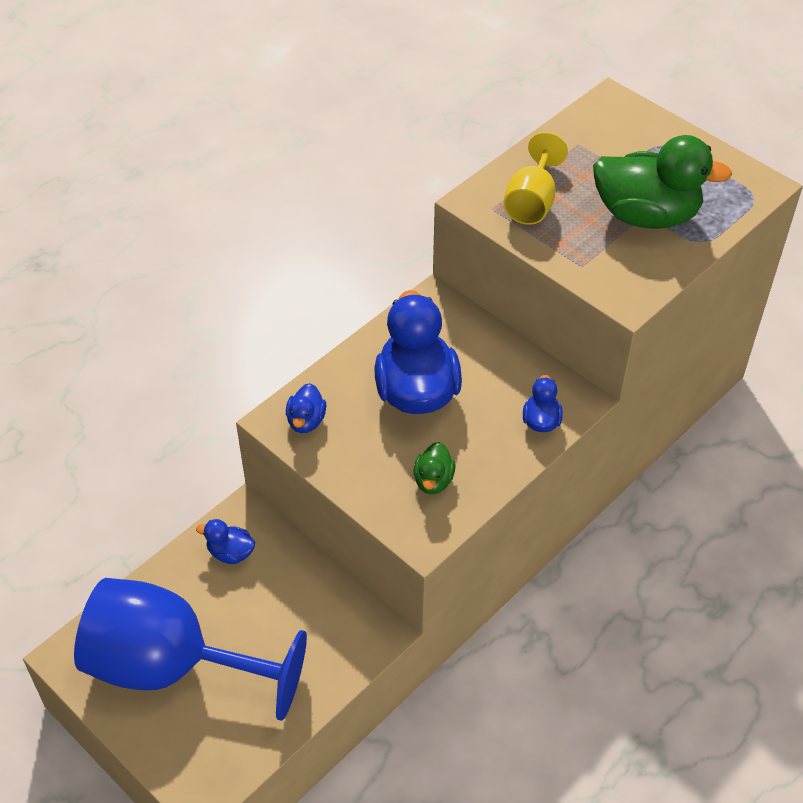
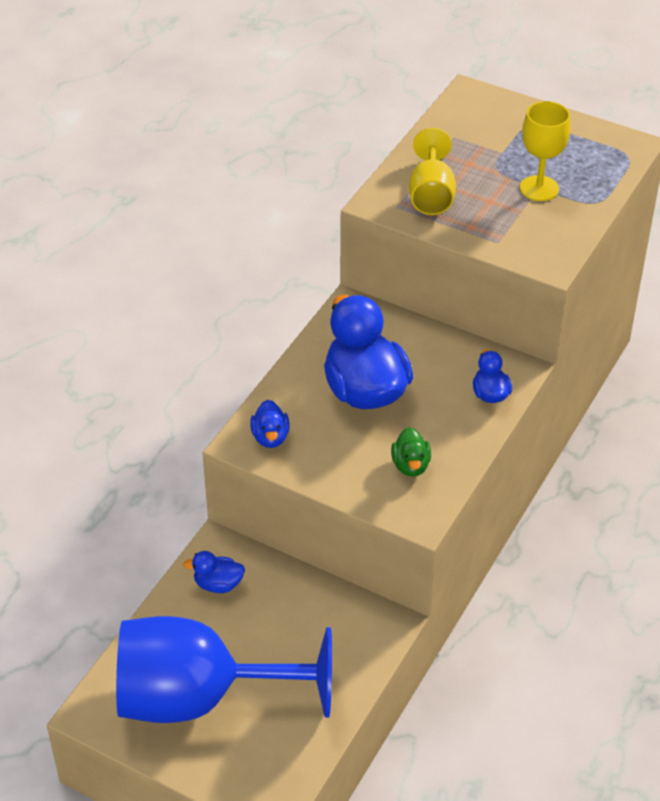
camera: 15 degrees left, 5 degrees down
green duck [593,135,732,229] -> yellow goblet [520,101,570,201]

